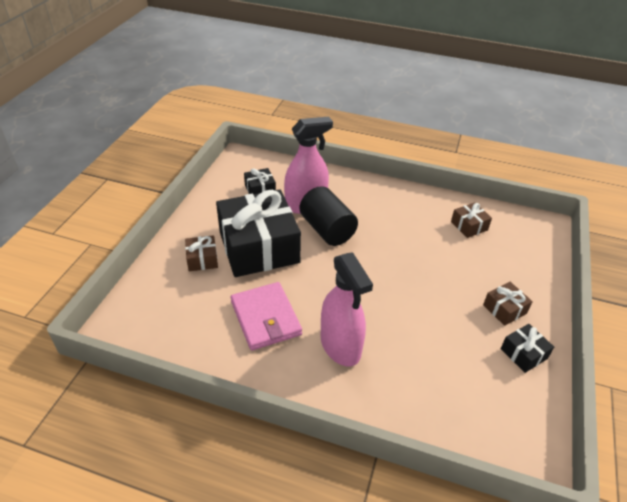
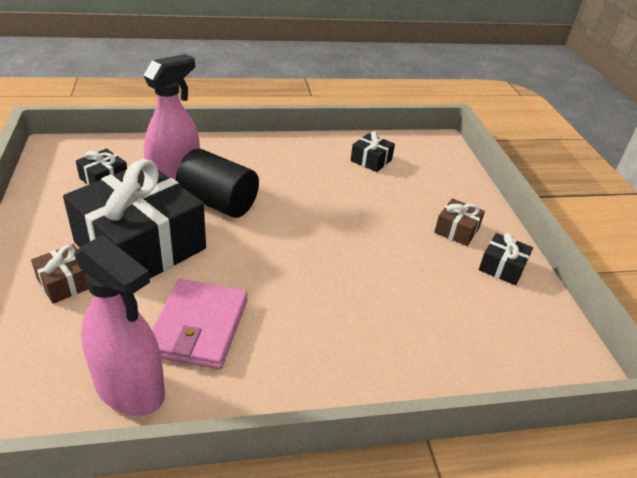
camera: 30 degrees left, 5 degrees down
pink wallet [231,282,302,351] -> pink wallet turned 60 degrees clockwise [152,279,248,370]
pink spray bottle [321,252,373,367] -> pink spray bottle moved to [75,235,165,416]
brown gift [451,202,492,238] -> black gift [350,131,395,172]

